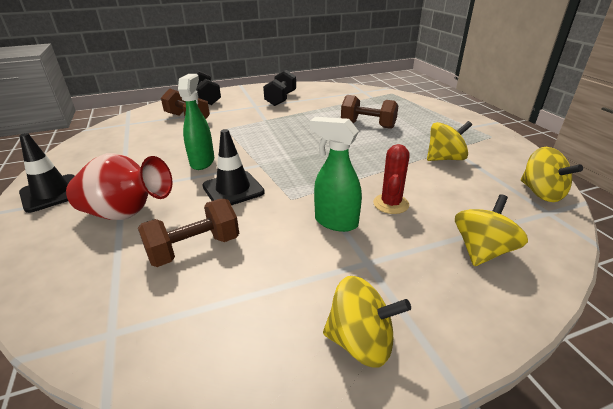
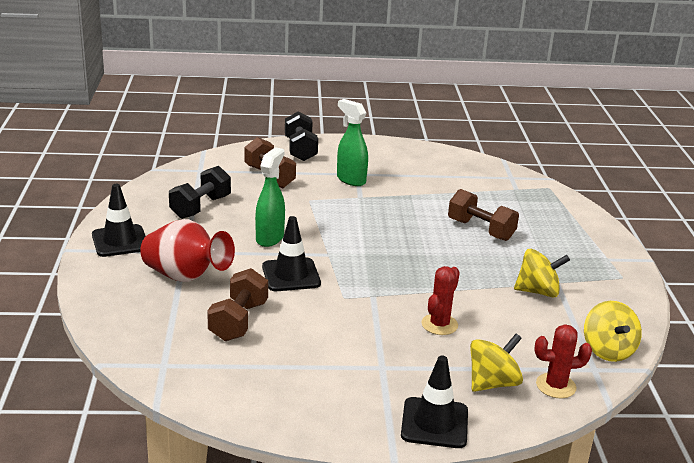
camera: 15 degrees right, 5 degrees down
brown dumbbell [138,199,239,267] -> brown dumbbell turned 60 degrees counterclockwise [207,268,268,341]
black dumbbell [263,70,296,106] -> black dumbbell moved to [169,166,231,219]
green spray bottle [310,117,362,232] -> green spray bottle moved to [337,99,368,186]
yellow spinning top [323,276,411,368] -> none
none -> black traffic cone [401,356,468,448]
none -> red cactus [534,324,592,398]

